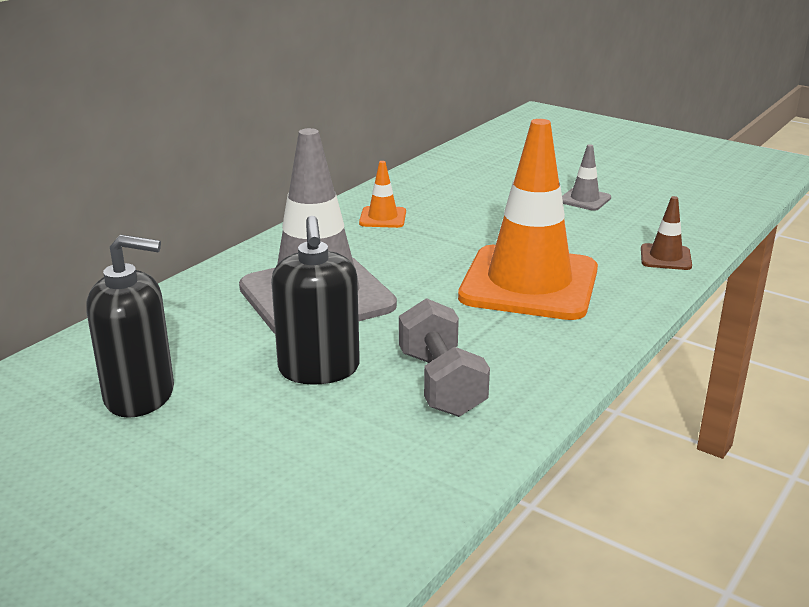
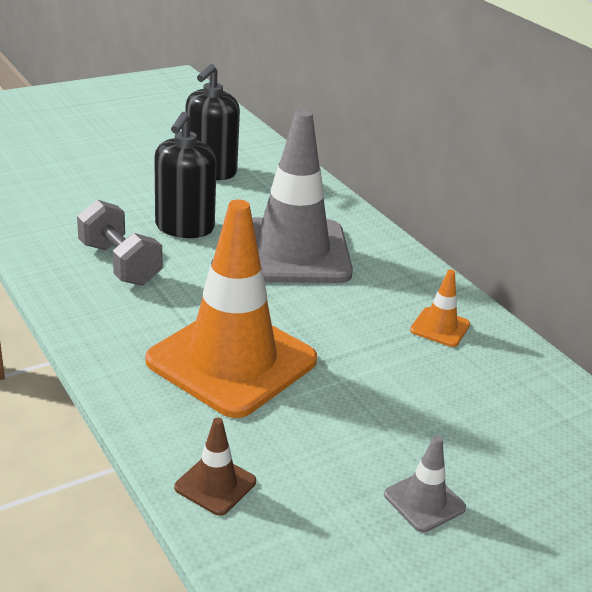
camera: 110 degrees right, 5 degrees up
black soap dispenser [271,216,360,385] -> black soap dispenser turned 90 degrees counterclockwise [154,112,217,238]
grey dumbbell [399,298,490,417] -> grey dumbbell turned 45 degrees clockwise [77,200,162,286]

